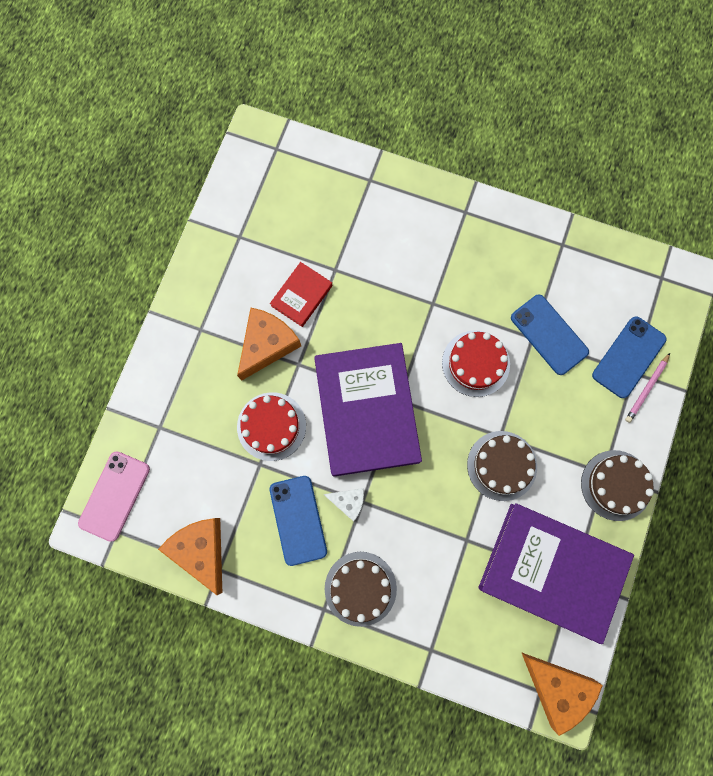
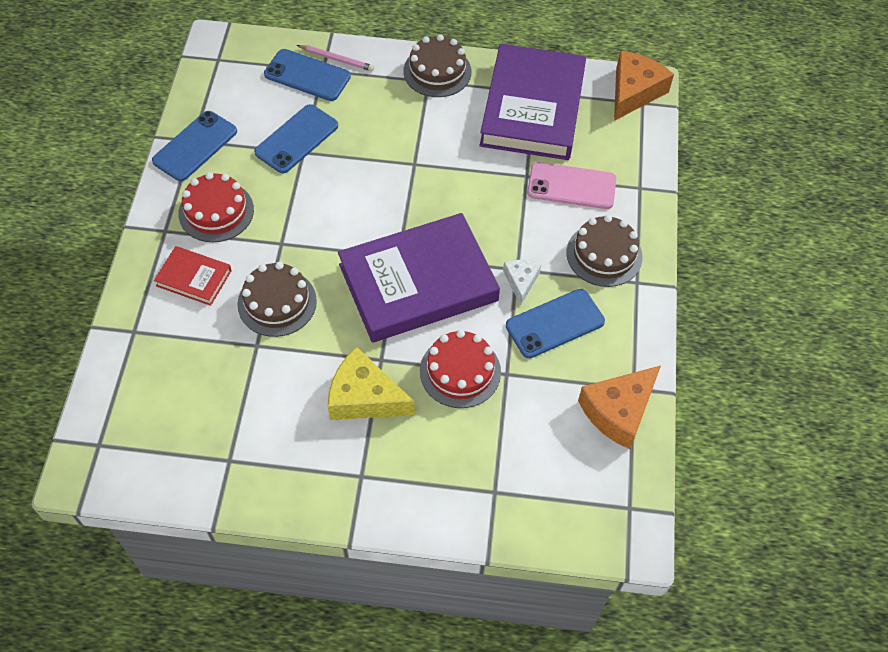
camera: 105 degrees left, 20 degrees down
pink phone [78,451,150,542] -> pink phone moved to [527,162,616,209]
orange cheese [237,308,301,381] -> yellow cheese [328,347,415,420]
red book [270,262,332,327] -> red book moved to [154,246,232,306]
red cake [442,330,510,397] -> red cake moved to [178,172,254,242]
brown cake [467,431,537,501] -> brown cake moved to [237,262,317,337]
none -> blue phone [152,111,237,181]

